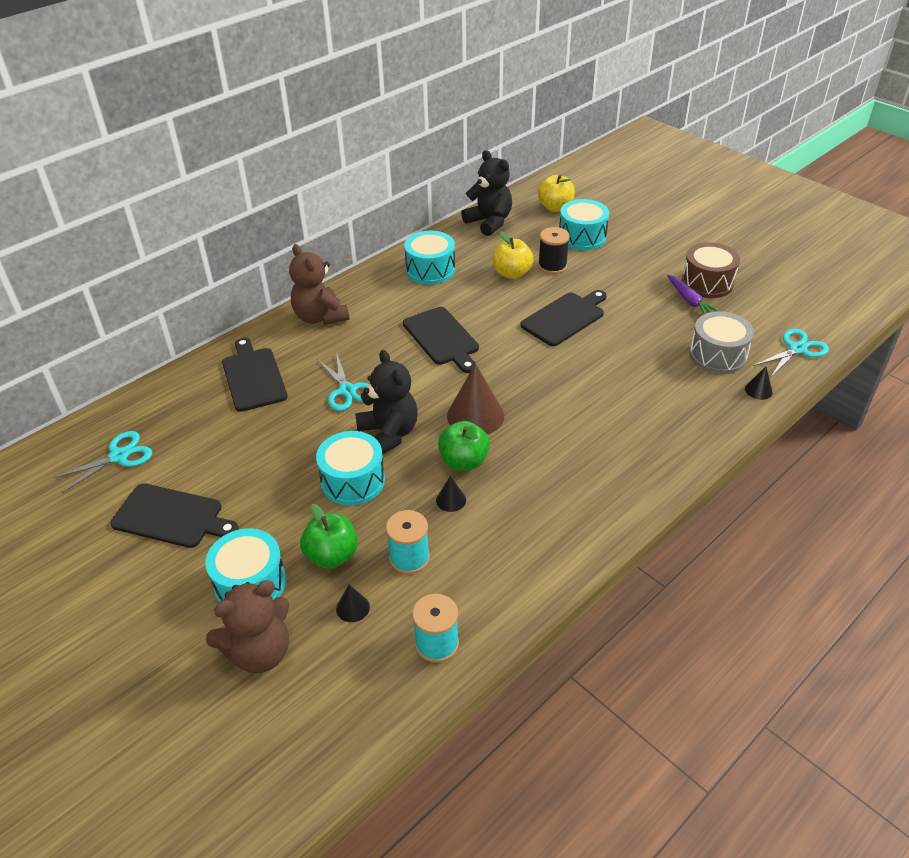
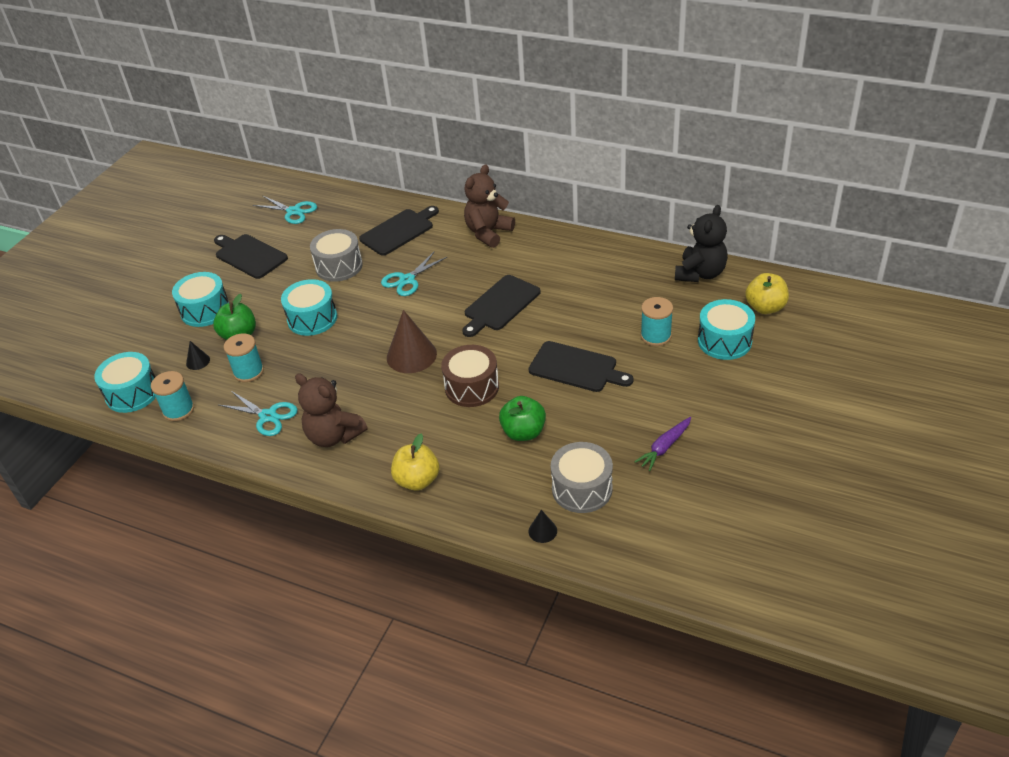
camera: 70 degrees right, 0 degrees up
black cutting board [110,483,239,548] -> black cutting board turned 135 degrees clockwise [214,234,288,279]
brown teddy bear [206,580,289,673] -> brown teddy bear moved to [295,373,367,447]
black teddy bear [355,350,418,455] -> none
turquoise drum [404,231,455,285] -> turquoise drum moved to [94,352,156,413]
black cone [436,476,466,512] -> none
green apple [438,421,490,471] -> green apple moved to [499,396,546,441]
yellow apple [493,231,534,279] -> yellow apple moved to [391,434,440,491]
black spool [538,227,570,274] -> turquoise spool [641,297,673,346]
brown drum [682,242,740,298] -> brown drum moved to [441,345,499,407]
turquoise scissors [753,329,829,378] -> turquoise scissors moved to [219,391,298,436]
none -> grey drum [310,229,363,282]

